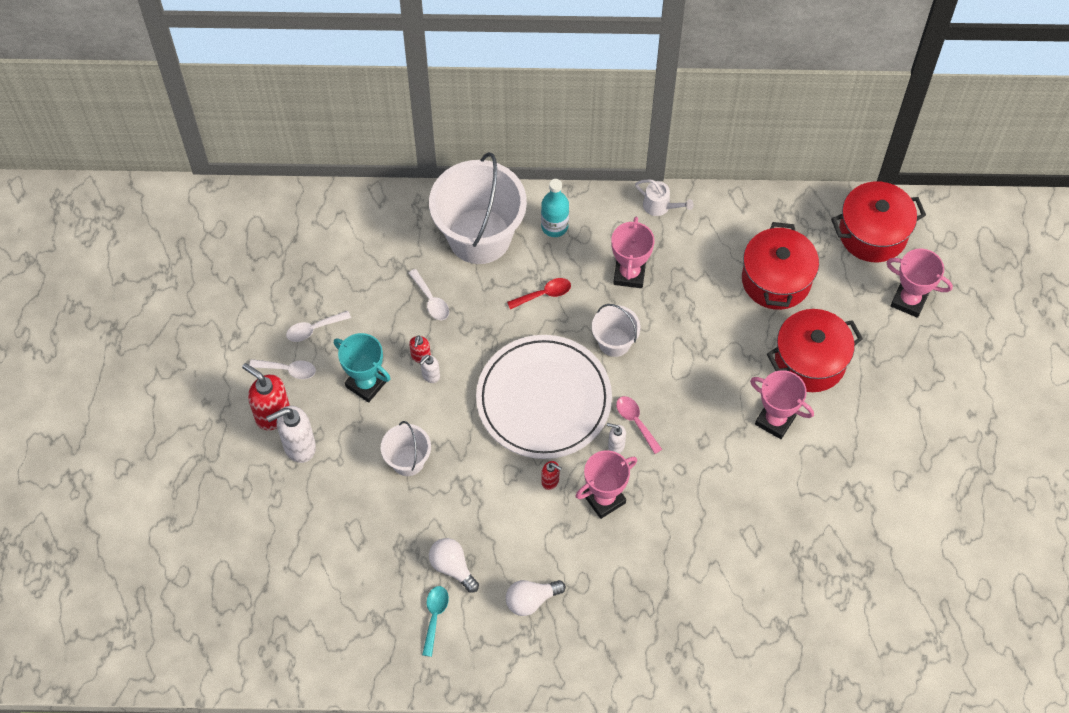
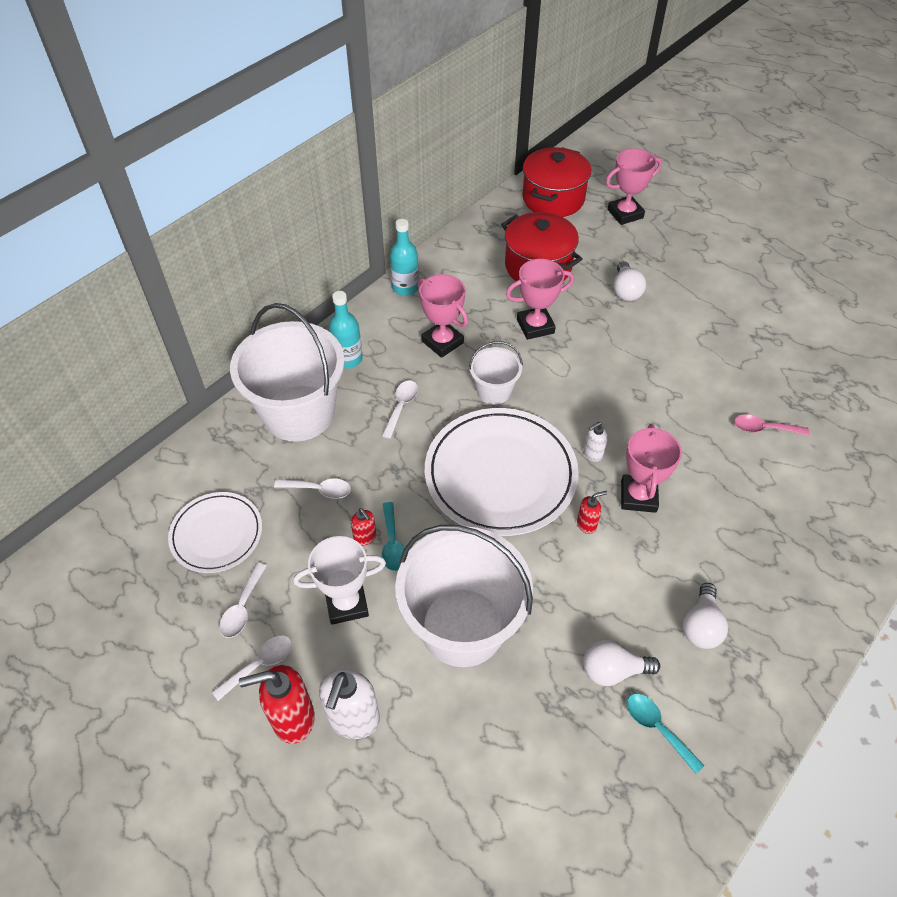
camera: 50 degrees left, 10 degrees down
turquoise trophy [334,333,391,403] -> white trophy [293,536,386,625]
white bucket [381,421,431,476] -> white bucket [395,525,533,667], size x2.02
white soap dispenser [420,355,440,383] -> turquoise spoon [382,502,404,571]
red spoon [507,278,571,309] -> white spoon [382,380,418,439]
pink spoon [616,396,662,454] -> pink spoon moved to [734,414,809,436]
white watering can [635,179,694,216] -> turquoise bottle [390,219,419,296]
pink trophy [750,370,814,439] -> pink trophy moved to [506,259,574,340]
red pot [767,309,863,392] -> white light bulb [613,261,646,301]
none -> white plate [168,492,262,573]

